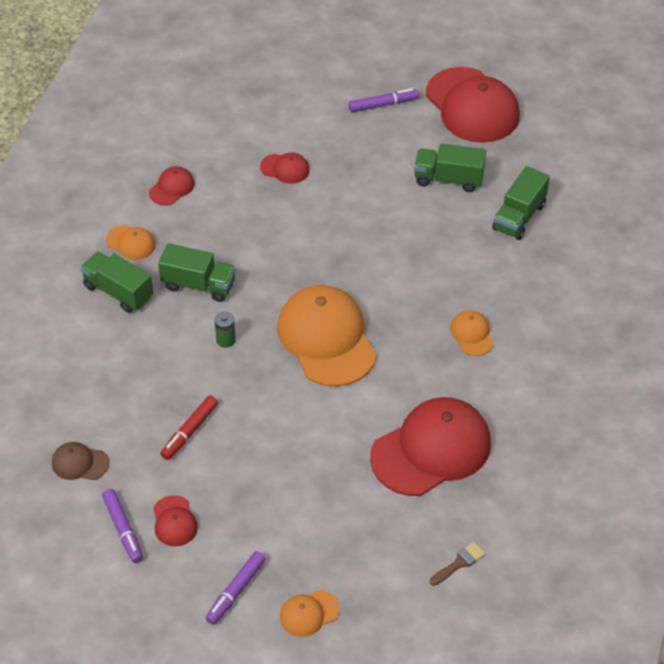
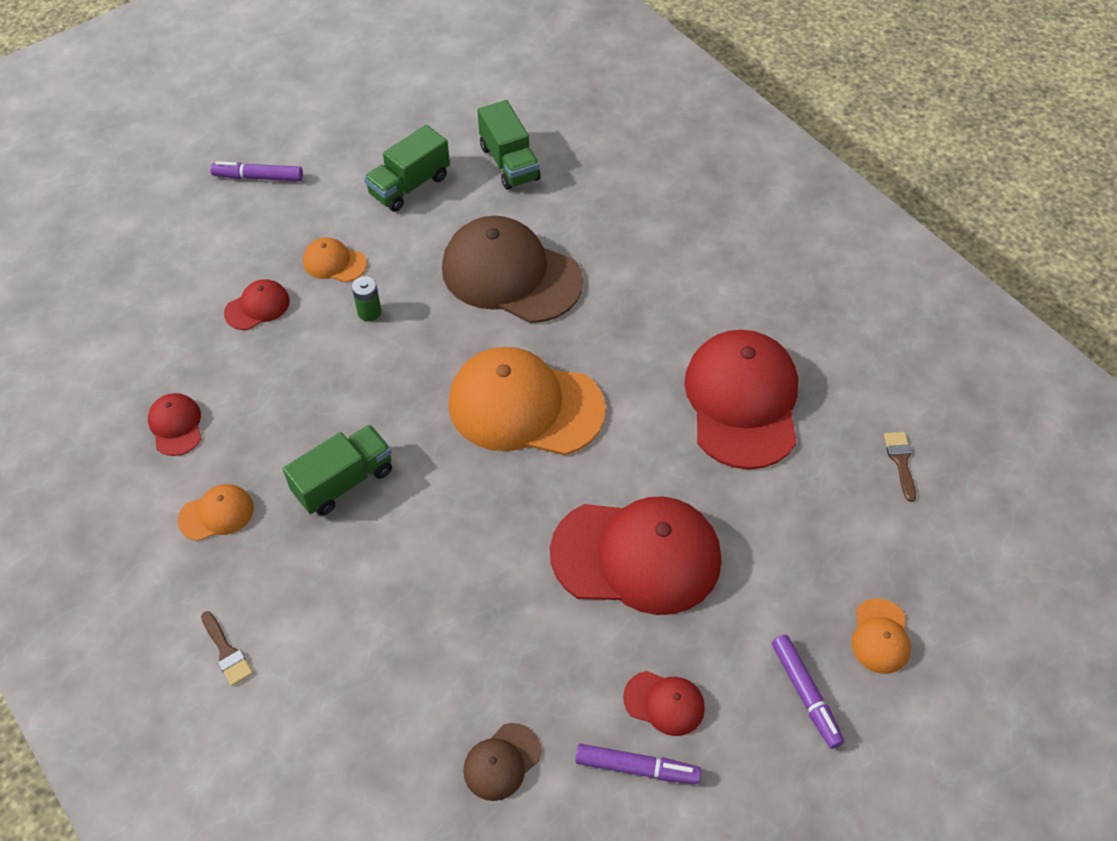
camera: 55 degrees left, 5 degrees up
green truck [80,251,153,313] -> none
red marker [160,395,218,460] -> none
green battery [215,312,236,348] -> green battery moved to [352,276,381,322]
purple marker [349,88,419,112] -> purple marker turned 105 degrees counterclockwise [210,161,303,181]
red cap [426,67,520,143] -> red cap moved to [550,496,721,615]
orange cap [450,310,494,356] -> orange cap moved to [303,237,367,282]
none -> brown brush [201,611,253,686]
none -> brown cap [442,216,583,323]

